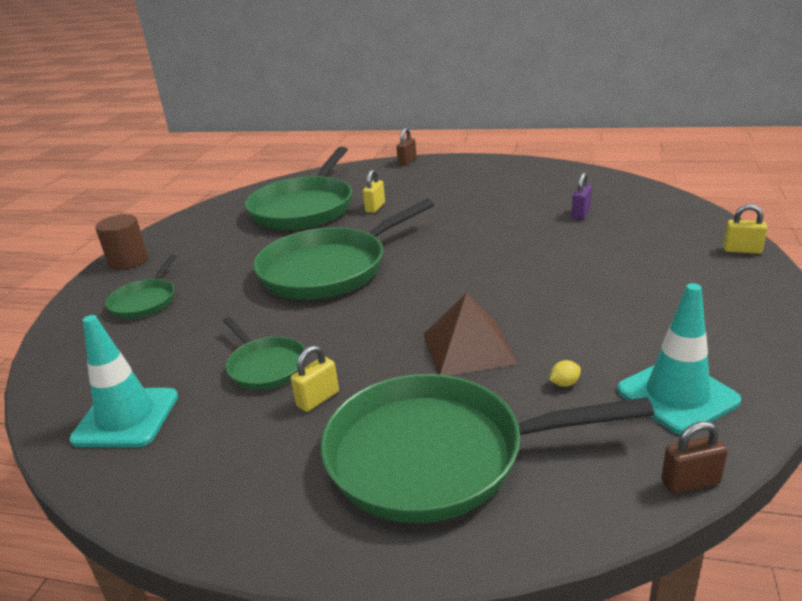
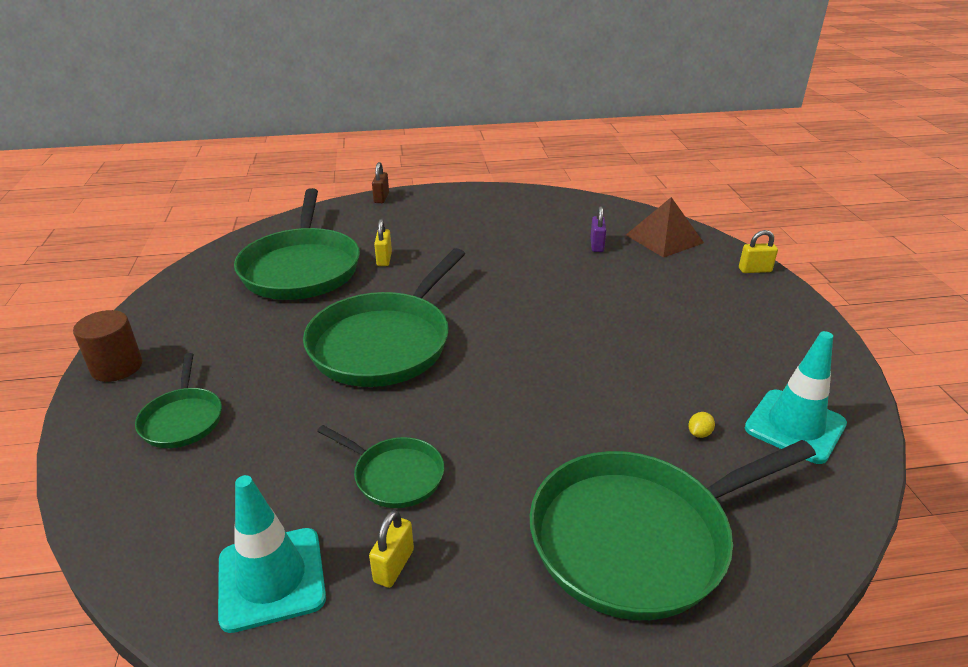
camera: 25 degrees left, 5 degrees up
yellow padlock [291,345,339,412] -> yellow padlock moved to [369,510,414,588]
brown pyramid [424,293,518,376] -> brown pyramid moved to [626,197,704,258]
brown padlock [661,421,728,494] -> none

